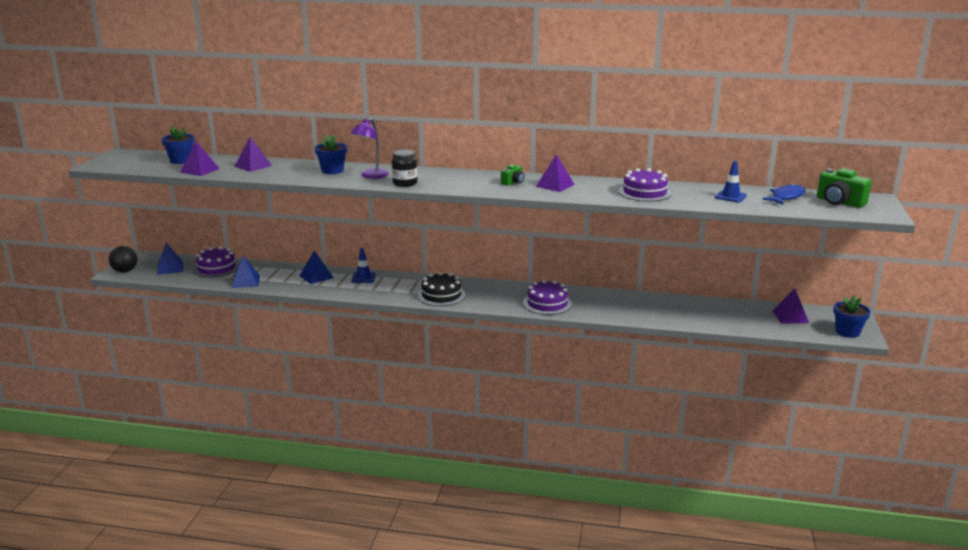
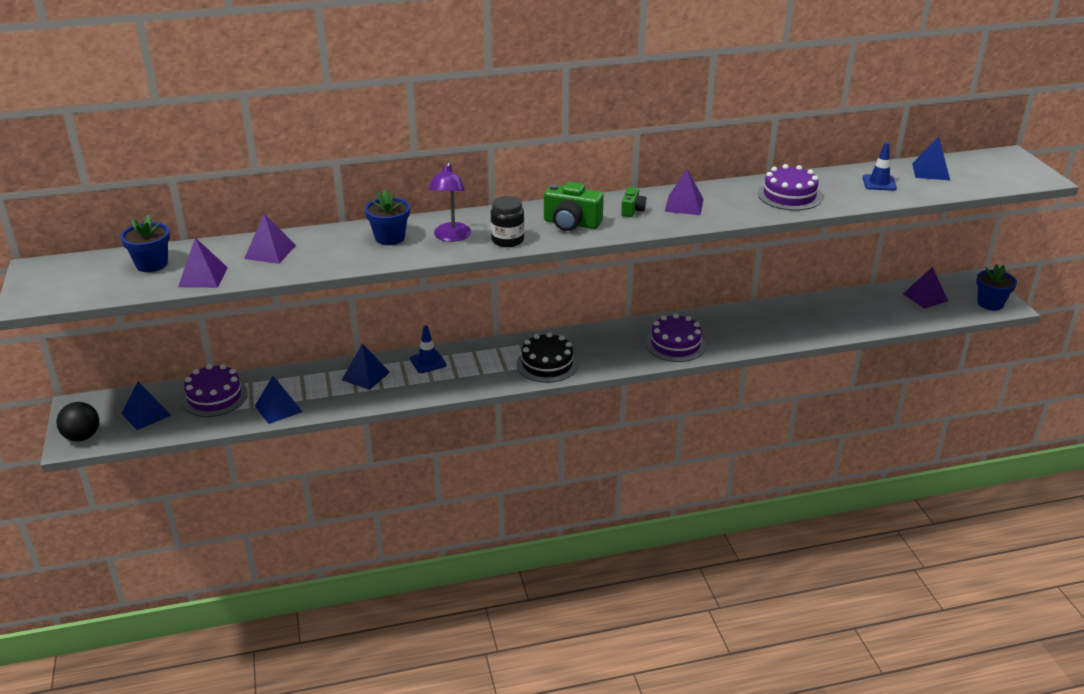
camera: 25 degrees left, 10 degrees up
blue fish [762,183,805,205] -> blue pyramid [912,136,950,180]
green camera [817,168,872,208] -> green camera moved to [544,182,604,231]

